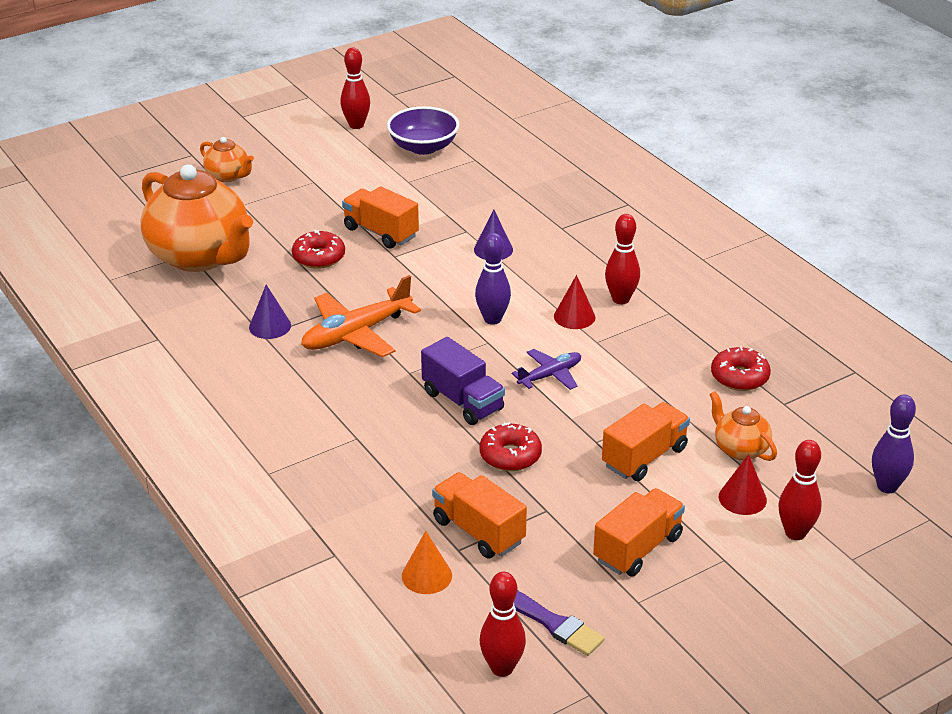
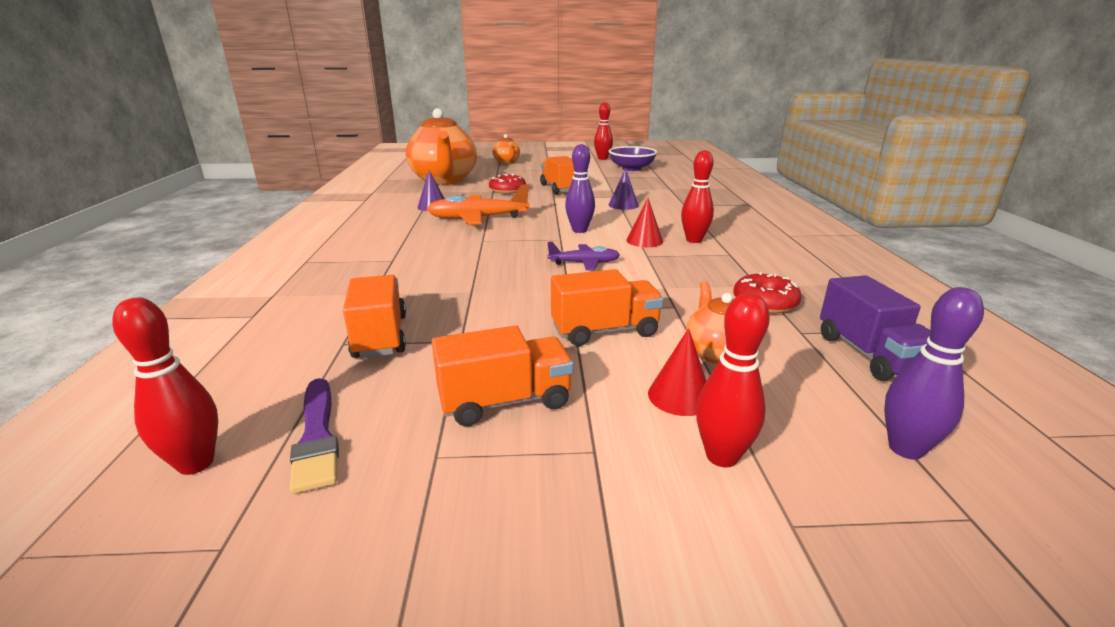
camera: 30 degrees right, 10 degrees down
orange cone [402,531,452,594] -> none
purple truck [421,337,505,425] -> purple truck moved to [820,275,930,381]
red donut [480,422,542,471] -> none

